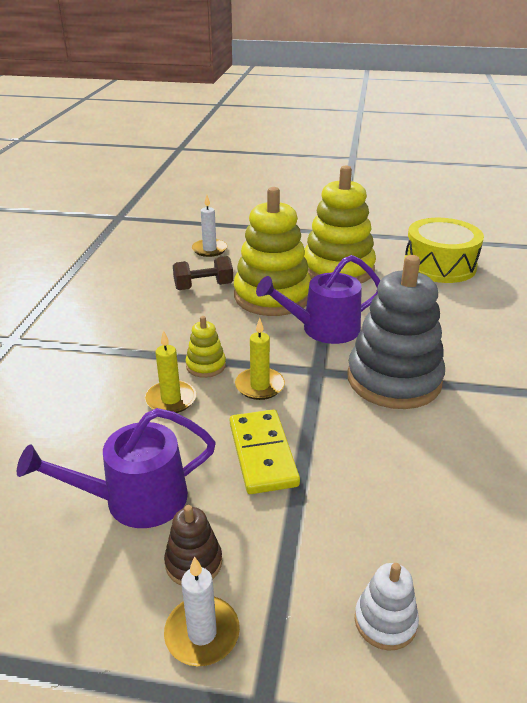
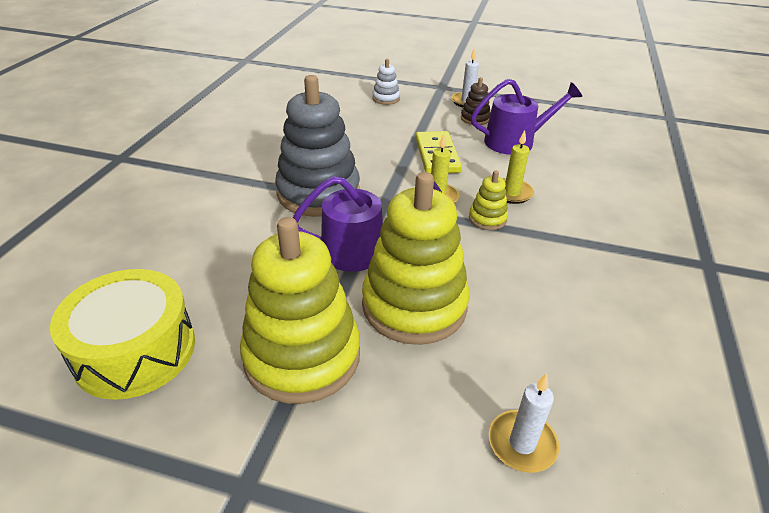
camera: 175 degrees left, 5 degrees up
brown dumbbell [173,256,233,290] -> none

